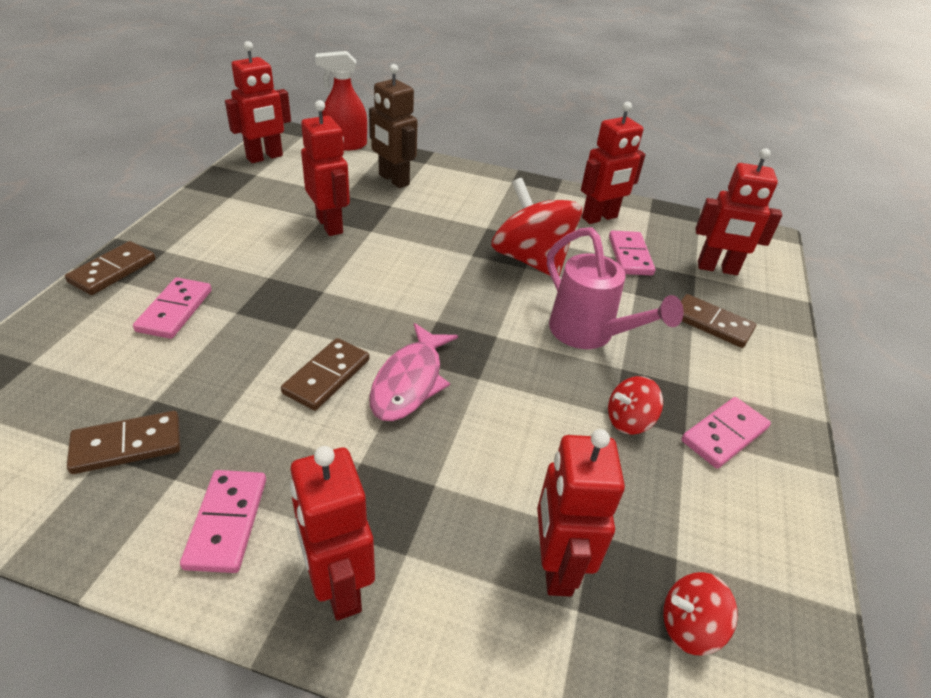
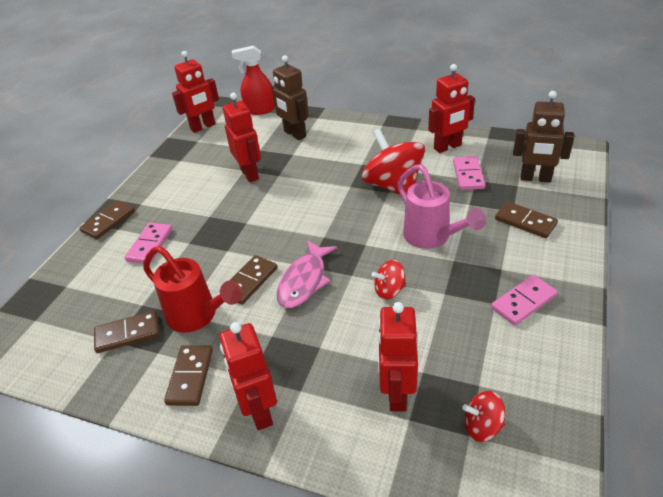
camera: 10 degrees right, 0 degrees up
pink domino [180,470,266,573] -> brown domino [164,345,213,406]
red spinning top [608,376,663,435] -> red spinning top moved to [372,260,406,300]
red robot [695,148,782,275] -> brown robot [513,91,574,183]
none -> red watering can [143,246,242,333]

